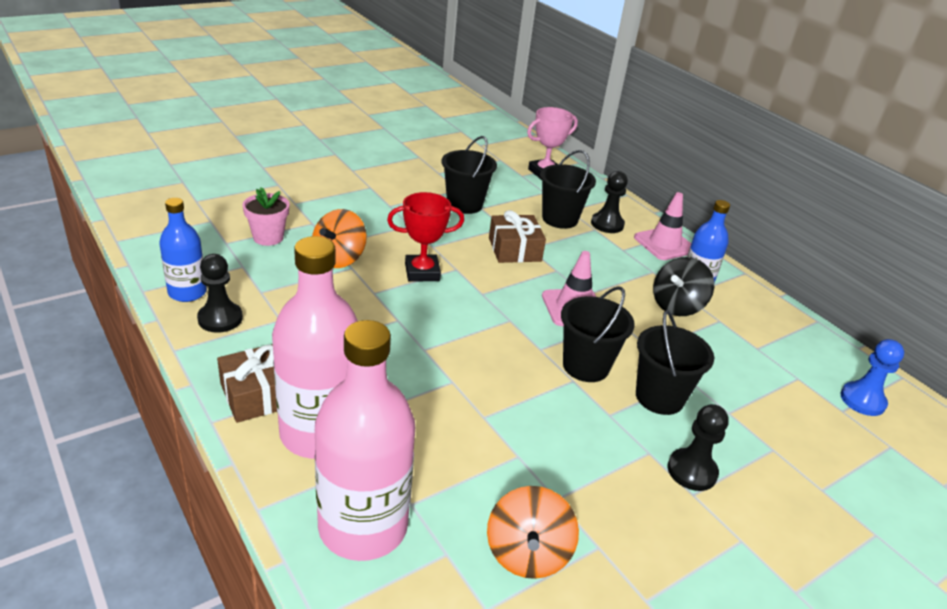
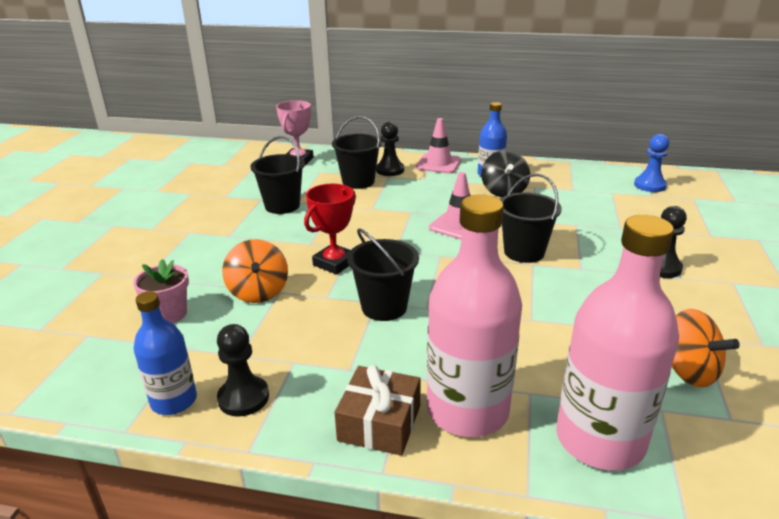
camera: 40 degrees left, 5 degrees down
brown gift [489,210,546,263] -> none
black bucket [636,310,714,415] -> black bucket moved to [347,228,419,321]

